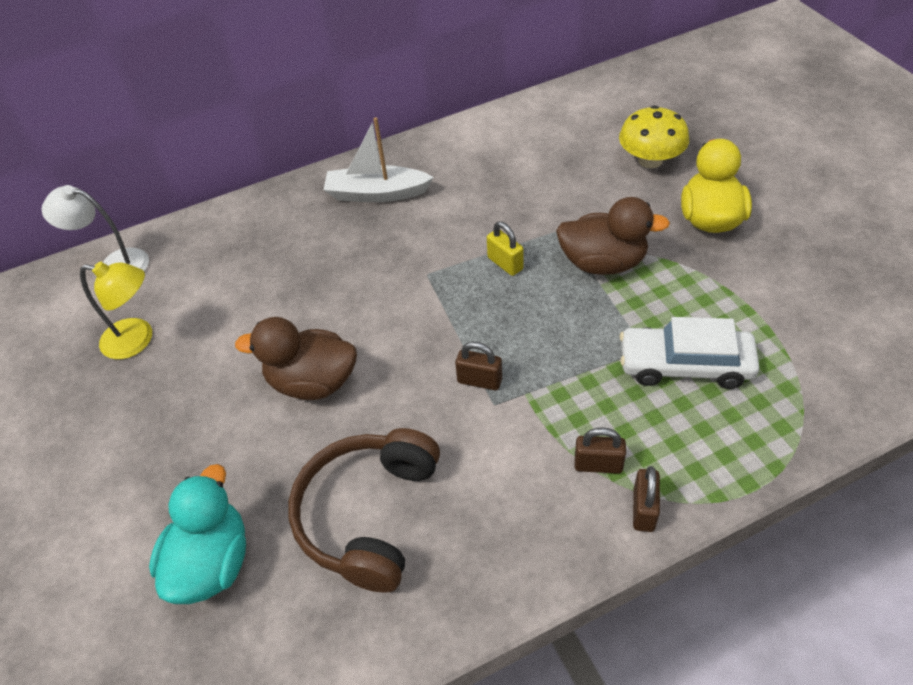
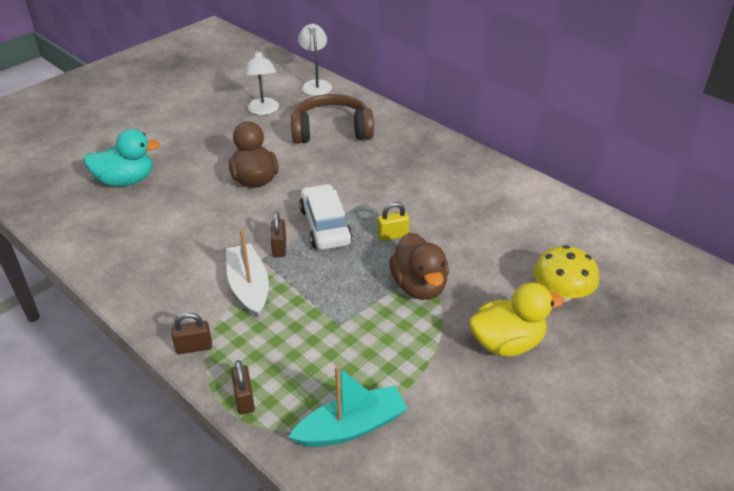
camera: 65 degrees right, 10 degrees down
yellow lamp [80,262,152,359] -> white lamp [245,49,279,115]
brown headphones [288,428,440,593] -> brown headphones moved to [291,94,374,144]
white boat [324,117,434,202] -> white boat moved to [226,230,269,318]
yellow padlock [487,221,523,276] -> yellow padlock turned 45 degrees clockwise [377,202,410,241]
brown padlock [575,427,626,474] -> brown padlock moved to [231,360,255,415]
white car [619,317,759,389] -> white car moved to [299,184,352,250]
none -> turquoise boat [289,366,408,447]

